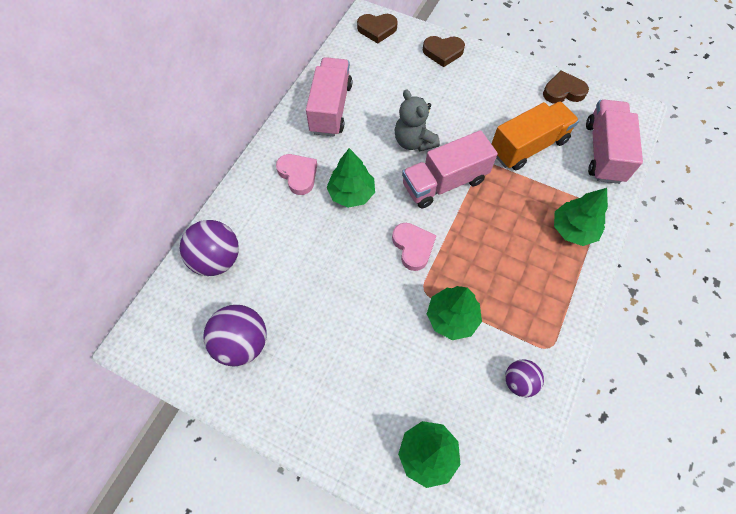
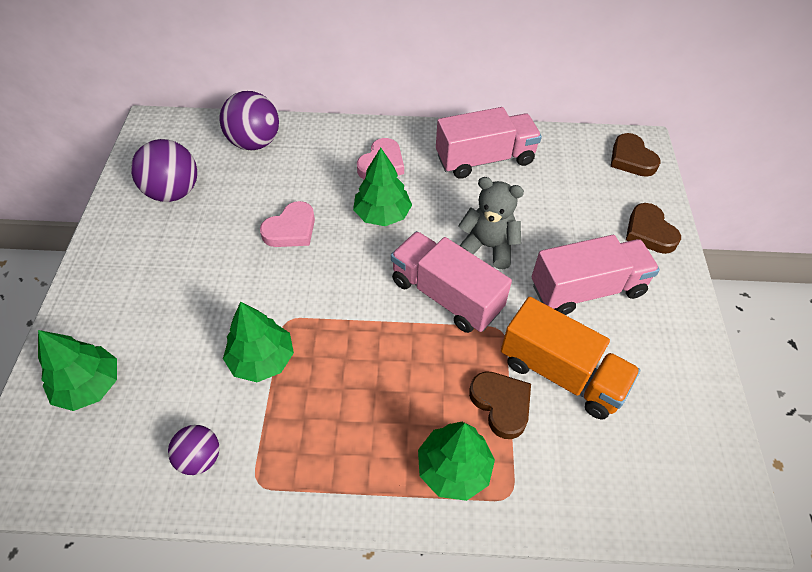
camera: 65 degrees right, 10 degrees down
pink heart [392,223,437,271] -> pink heart moved to [260,201,315,247]
grey teddy bear [394,89,440,151] -> grey teddy bear turned 75 degrees clockwise [458,177,524,269]
brown heart [543,70,589,104] -> brown heart moved to [469,371,531,439]
pink truck [586,100,643,184] -> pink truck moved to [532,235,660,315]

